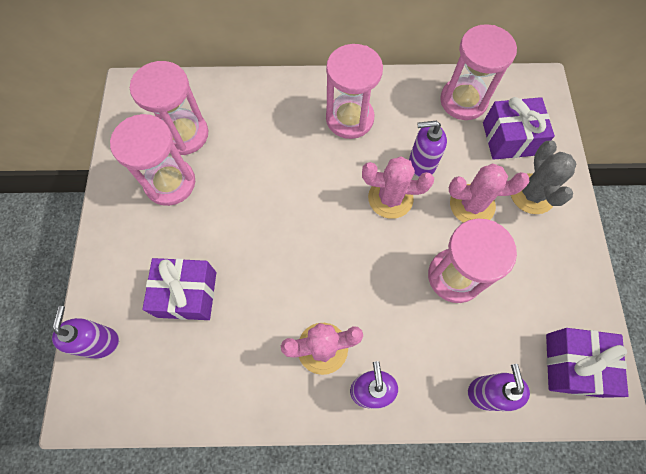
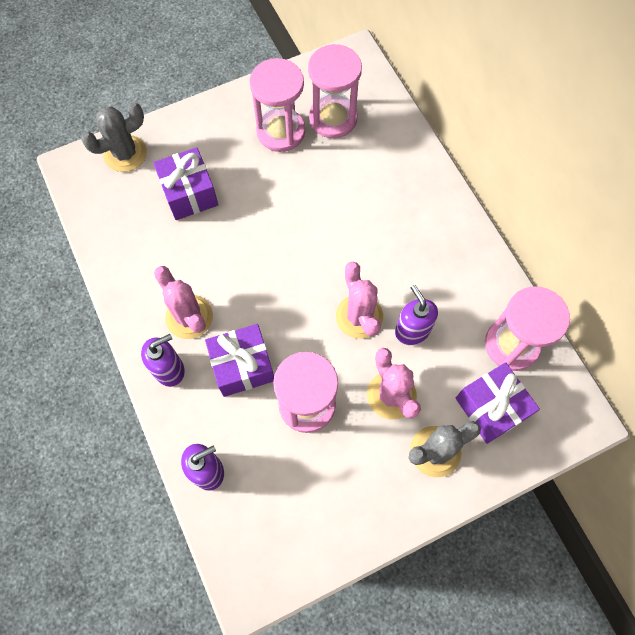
camera: 65 degrees right, 0 degrees up
purple soap dispenser [52,306,119,359] -> grey cactus [81,102,147,172]
pink hourglass [326,44,383,139] -> none
purple gift [546,328,629,398] -> purple gift moved to [205,324,274,397]

